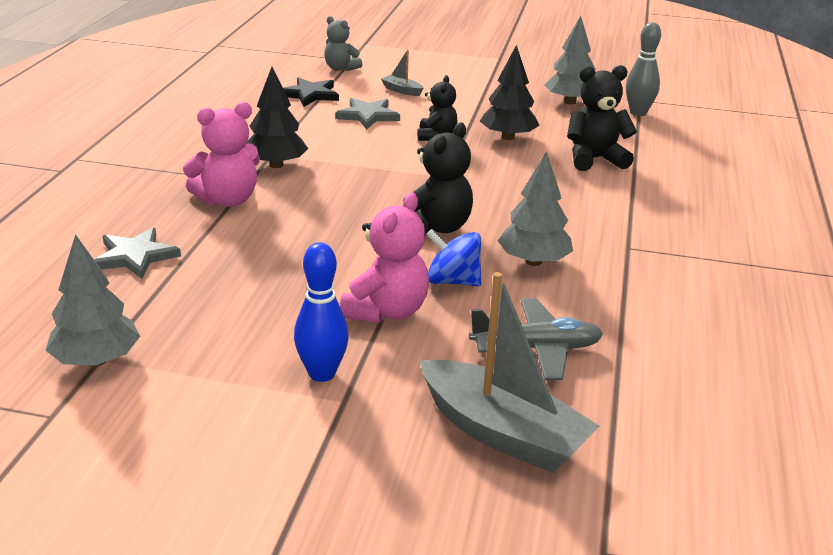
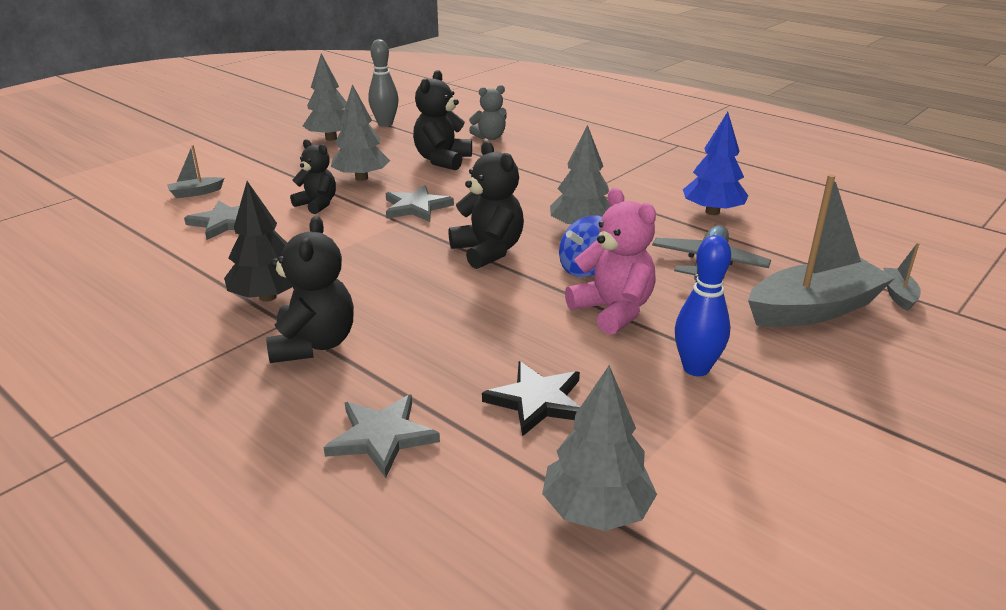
camera: 60 degrees left, 0 degrees up
pink teddy bear [183,102,260,207] -> black teddy bear [266,216,354,363]
black star [283,77,339,107] -> black star moved to [482,361,580,437]
grey teddy bear [324,16,362,71] -> grey teddy bear moved to [469,85,507,140]
black tree [480,45,540,140] -> grey tree [331,84,390,181]
none -> grey star [386,185,454,222]
none -> blue tree [683,112,748,215]
none -> grey boat [883,243,921,311]

